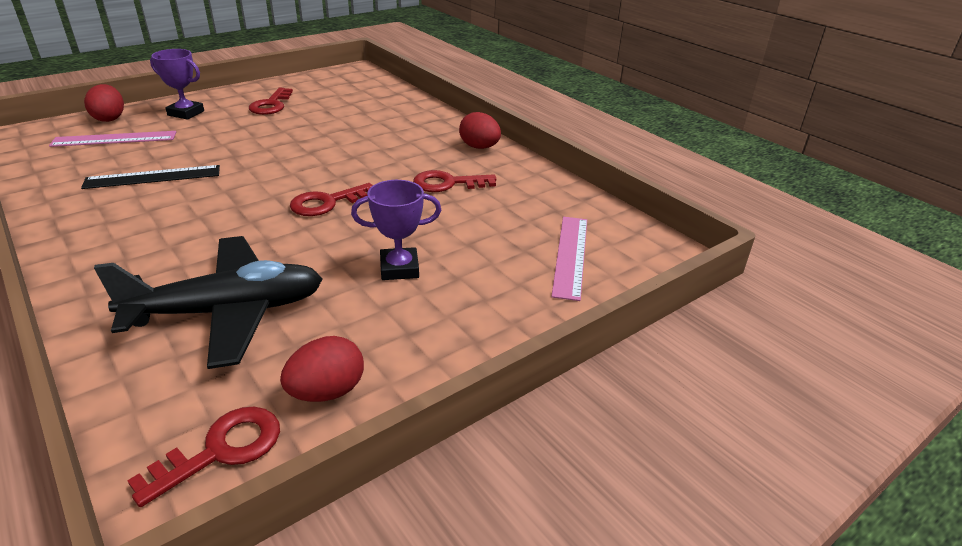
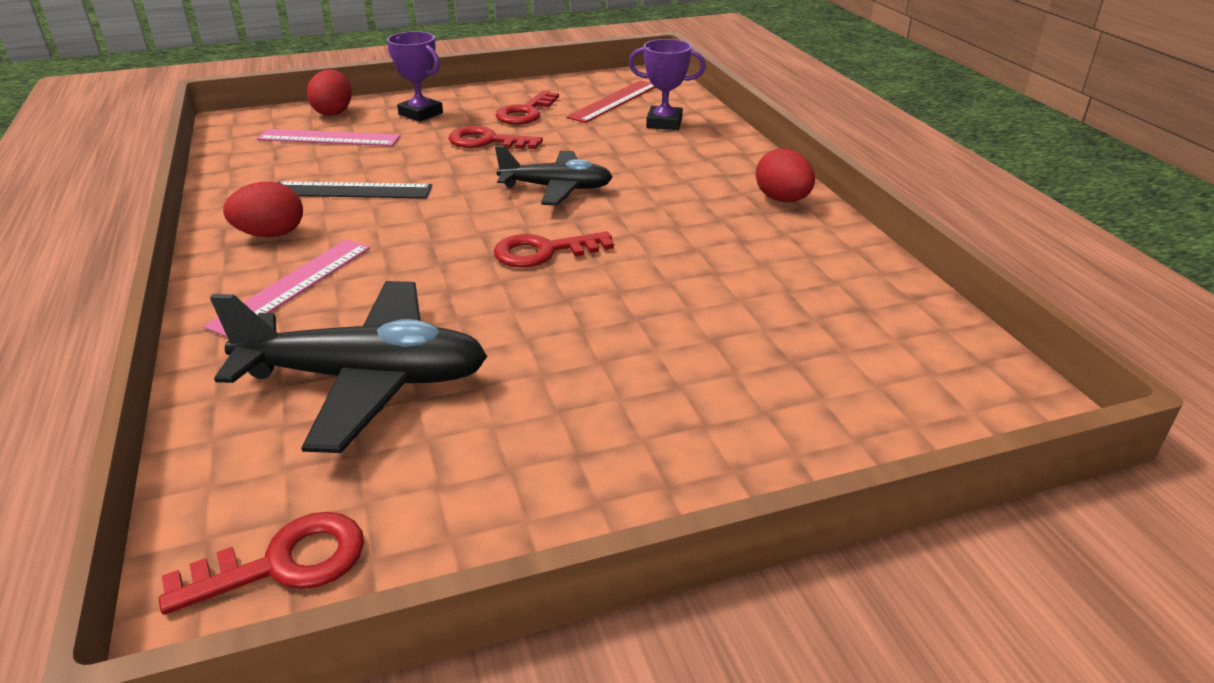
camera: 20 degrees right, 0 degrees up
red egg [280,336,364,402] -> red egg moved to [223,182,303,237]
purple trophy [351,180,441,280] -> purple trophy moved to [628,39,706,130]
red key [413,170,496,192] -> red key moved to [448,126,543,149]
pink ruler [551,217,587,301] -> pink ruler moved to [204,239,370,337]
none -> black plane [495,146,613,205]
none -> red ruler [566,80,656,123]

